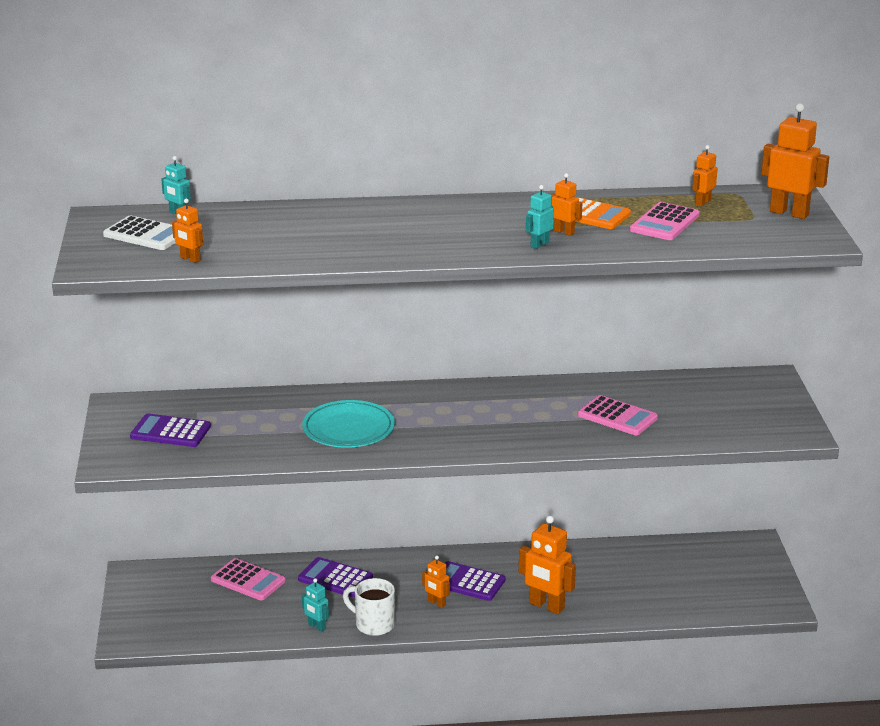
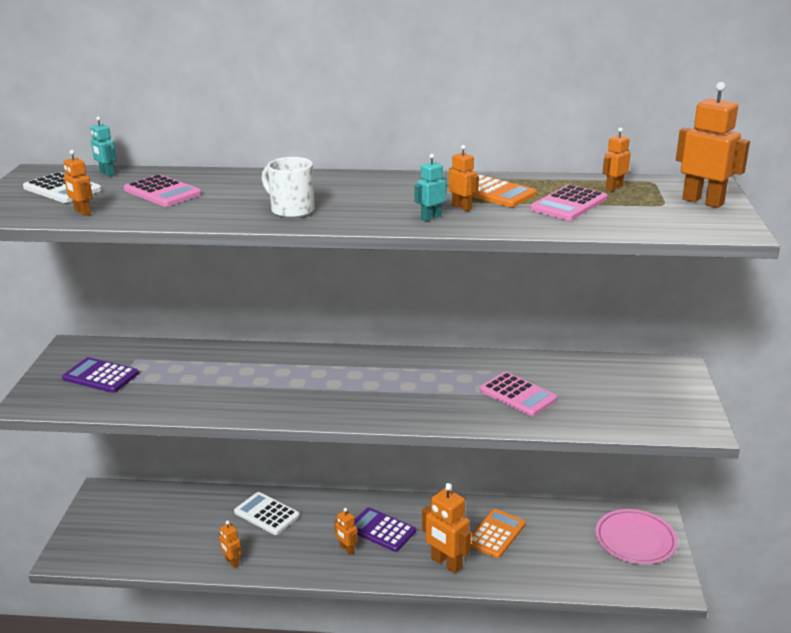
camera: 10 degrees right, 0 degrees up
pink calculator [211,558,286,601] -> pink calculator moved to [124,174,202,207]
purple calculator [298,557,373,597] -> white calculator [234,492,300,535]
turquoise plate [302,400,395,448] -> none
turquoise robot [302,578,329,632] -> orange robot [219,521,242,568]
white mug [343,578,395,636] -> white mug moved to [261,157,315,218]
none -> orange calculator [470,509,526,558]
none -> pink plate [595,509,678,564]

